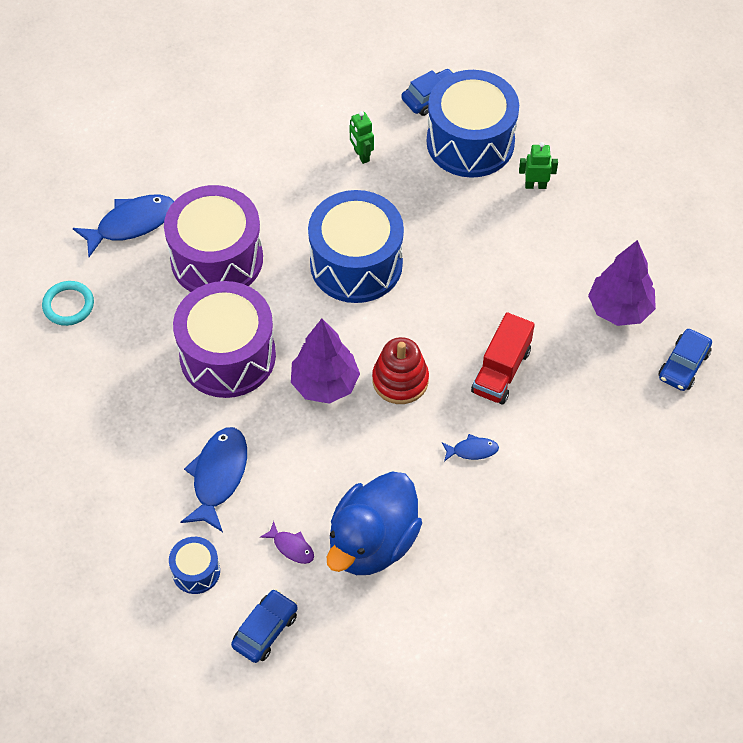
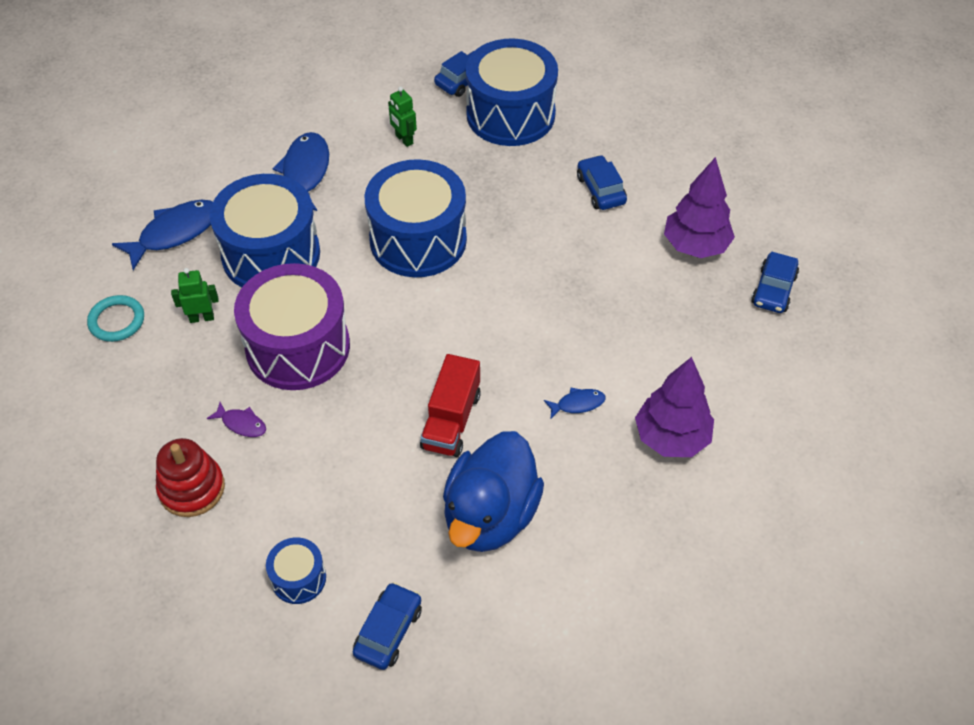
camera: 10 degrees left, 5 degrees down
purple drum [164,185,263,292] -> blue drum [210,174,320,287]
blue fish [180,427,247,532] -> blue fish moved to [272,132,329,211]
purple fish [260,521,314,564] -> purple fish moved to [207,402,266,437]
purple tree [291,319,360,404] -> purple tree moved to [635,357,714,457]
red stacking toy [372,337,429,404] -> red stacking toy moved to [156,438,225,517]
red truck [471,312,535,404] -> red truck moved to [420,354,481,457]
green robot [519,142,558,189] -> green robot moved to [171,268,219,323]
none -> blue car [577,155,627,210]

